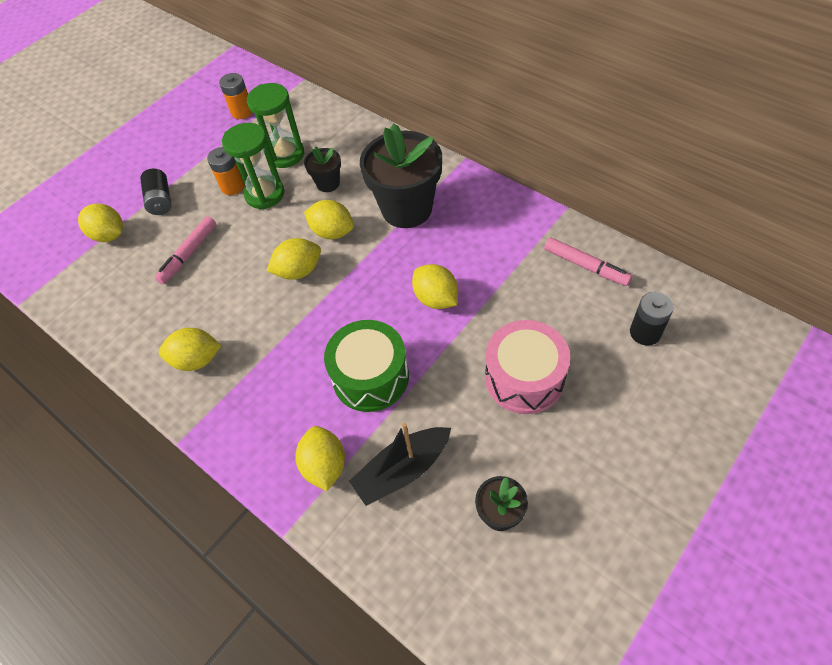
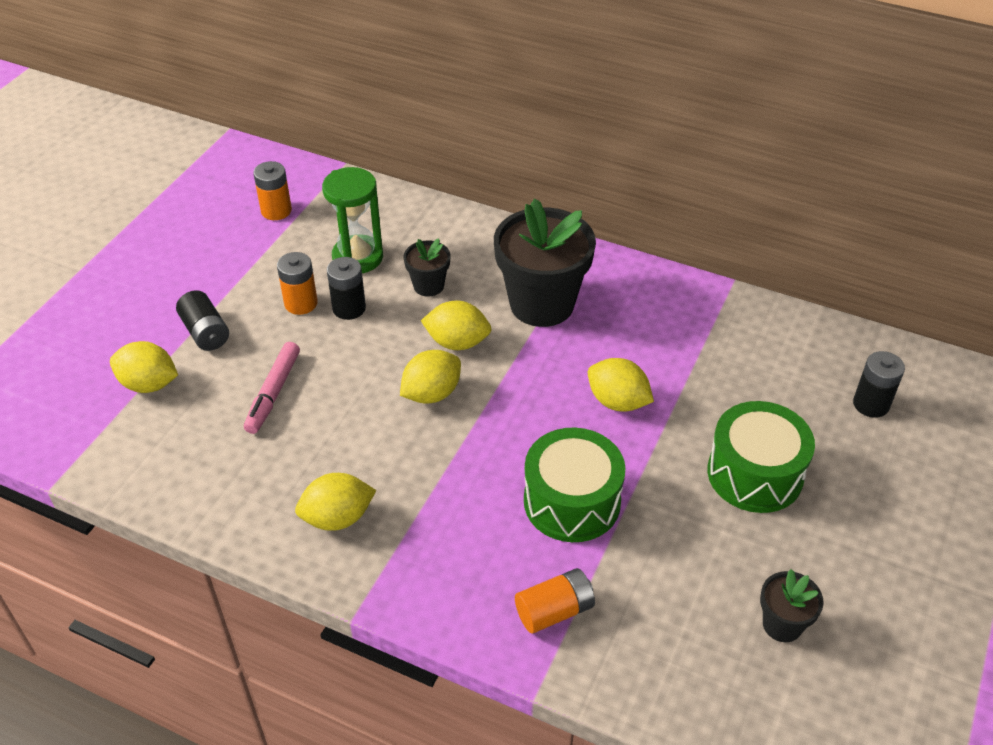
camera: 20 degrees left, 10 degrees down
green hourglass [222,123,285,209] -> black battery [327,257,366,320]
yellow lemon [295,426,345,491] -> orange battery [515,568,595,633]
black boat [349,422,451,506] -> none
pink drum [485,320,570,414] -> green drum [707,401,815,513]
pink marker [544,237,632,286] -> none

